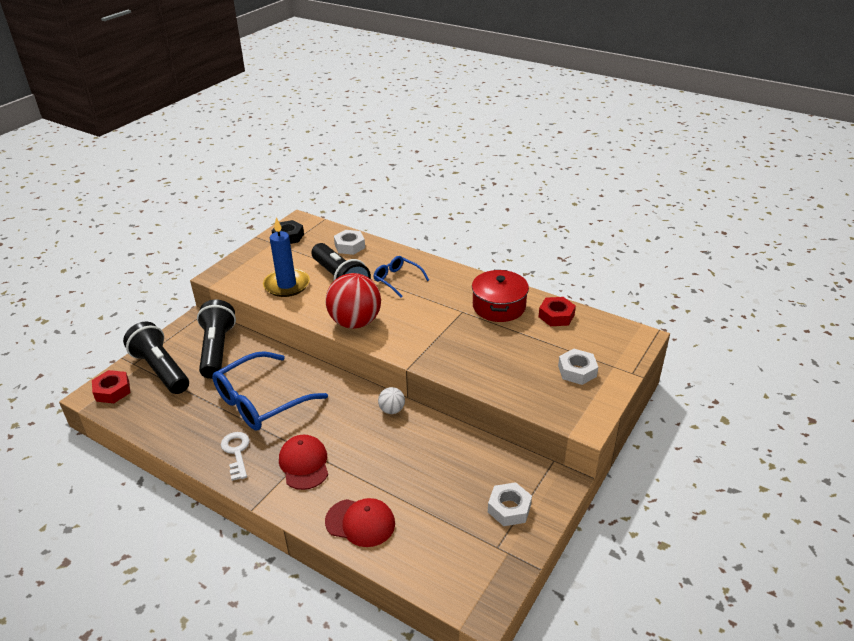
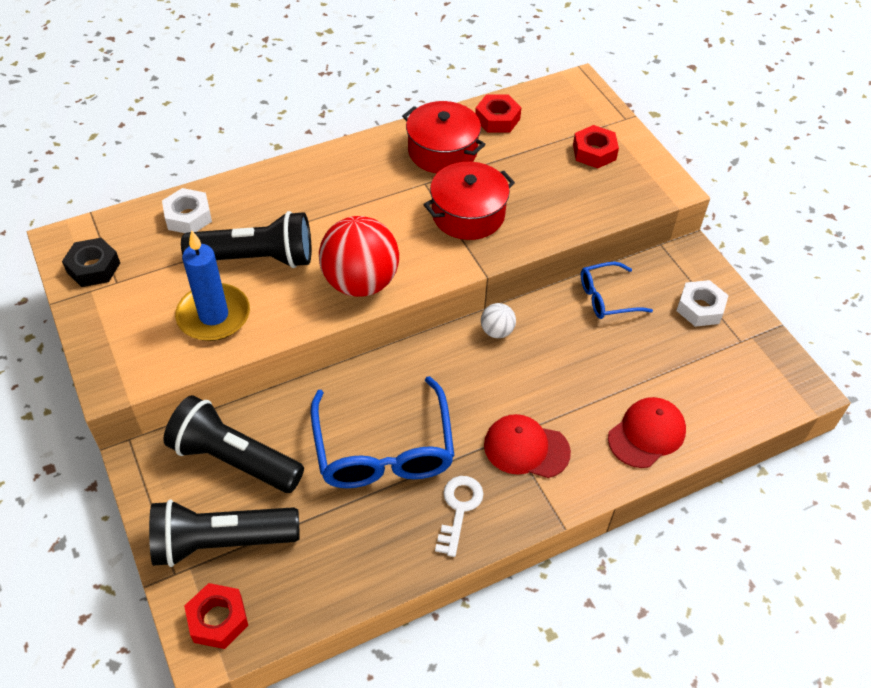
camera: 60 degrees left, 15 degrees up
white key [221,432,250,481] -> white key turned 90 degrees clockwise [435,476,483,557]
blue glasses [373,256,429,298] -> blue glasses moved to [581,262,653,319]
white nut [558,349,598,385] -> red nut [573,125,619,168]
none -> red pot [423,162,515,240]

